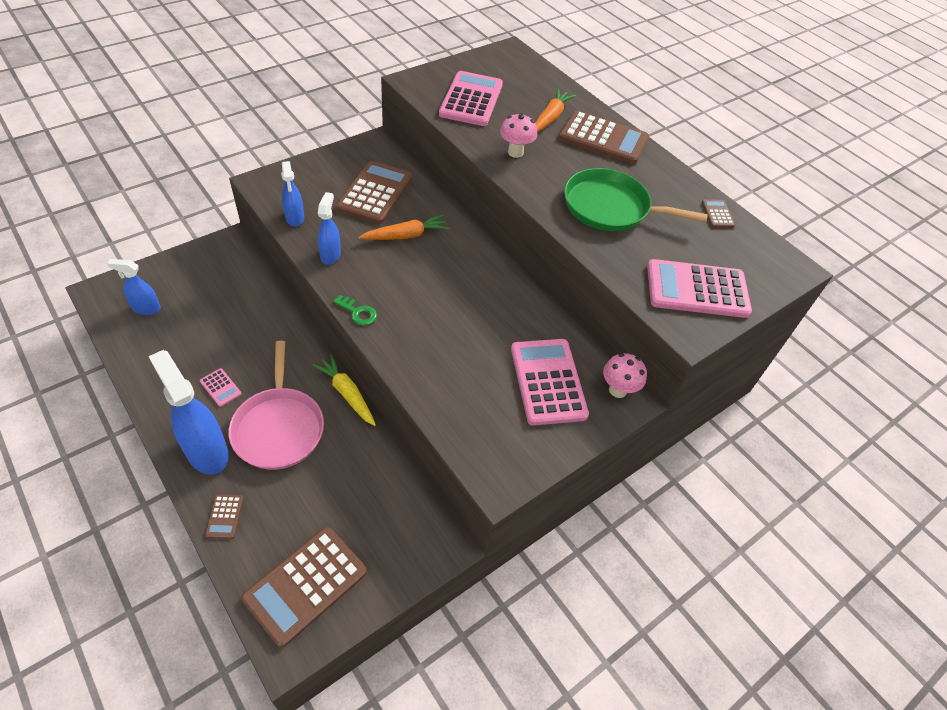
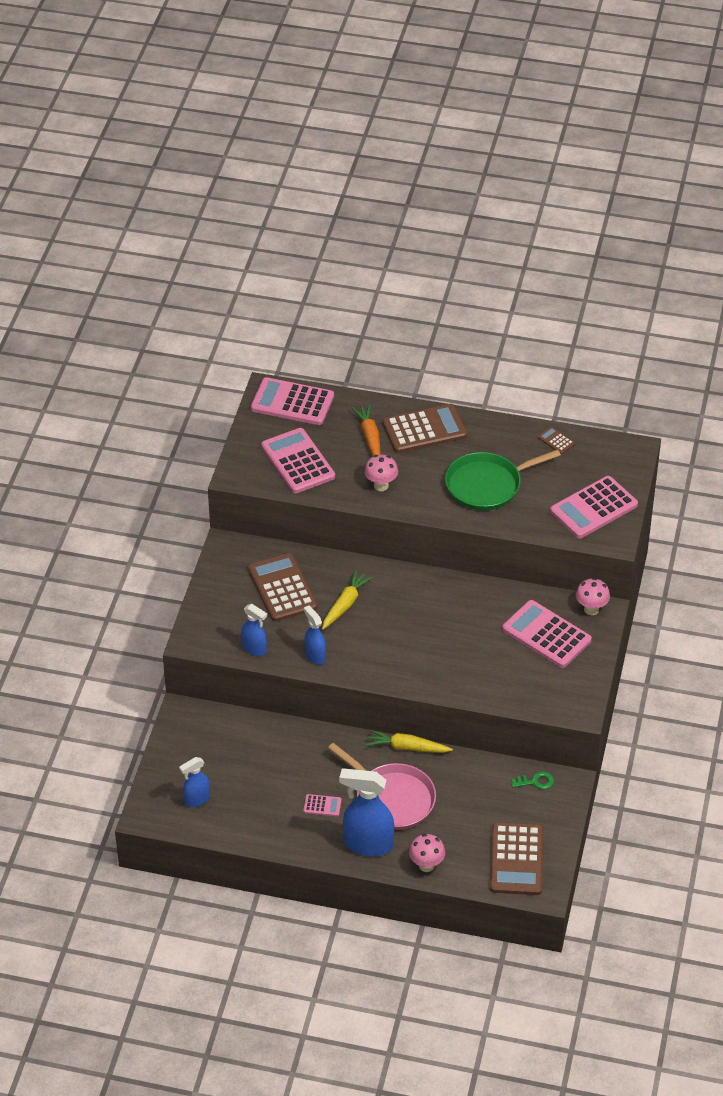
camera: 35 degrees left, 5 degrees down
brown calculator [205,494,243,539] -> pink mushroom [409,834,445,872]
green key [333,295,377,325] -> green key moved to [511,771,554,789]
orange carrot [358,215,449,240] -> yellow carrot [322,570,373,630]
none -> pink calculator [251,377,334,425]

